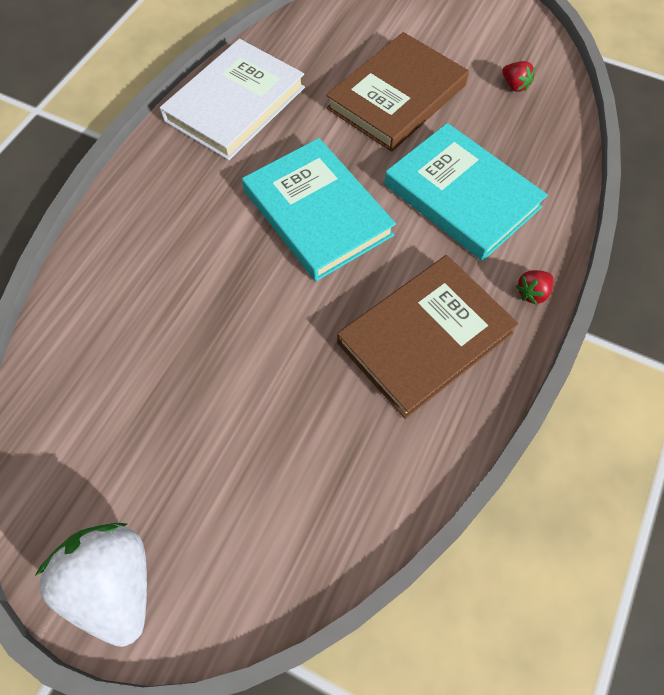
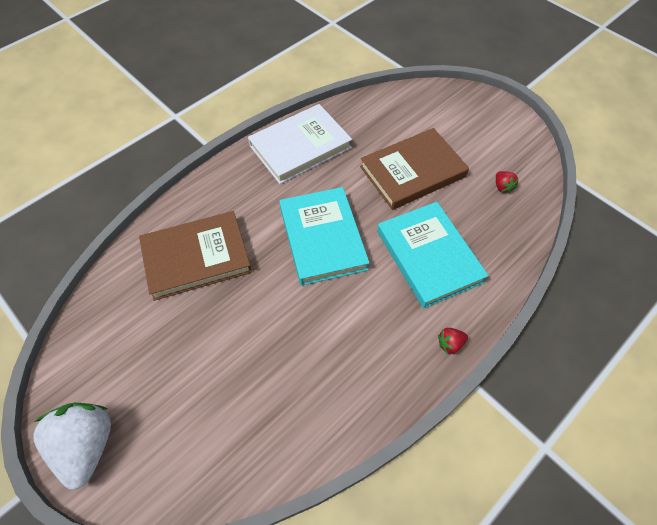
camera: 20 degrees right, 5 degrees down
brown book [337,255,519,419] -> brown book moved to [139,211,252,301]

